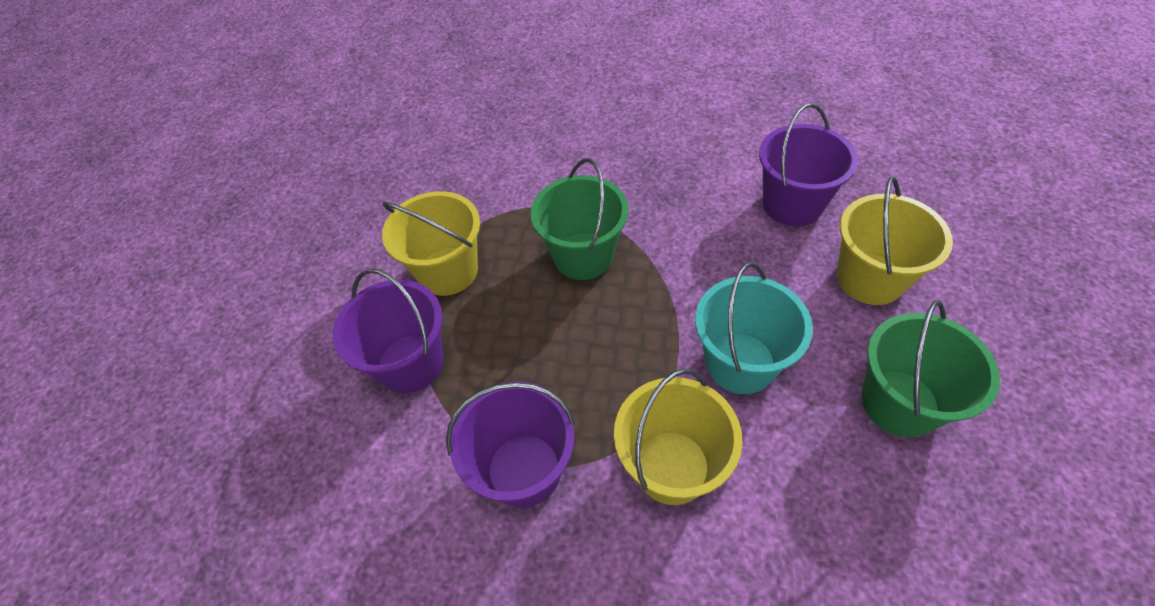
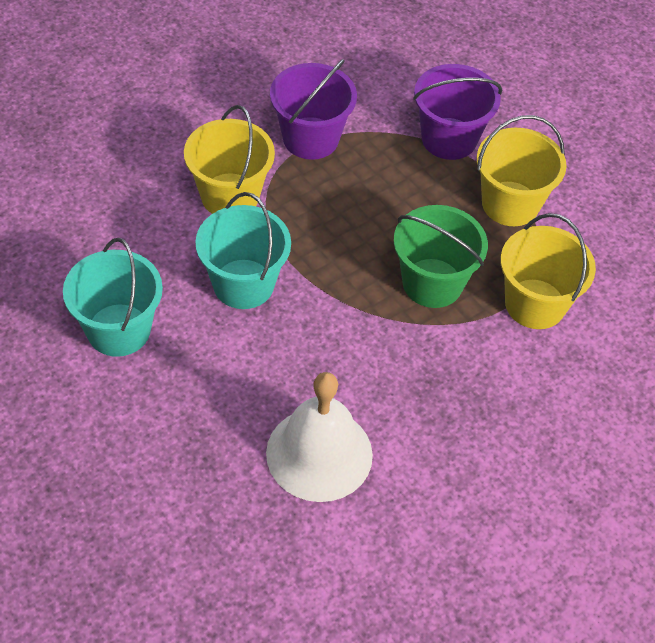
camera: 125 degrees right, 0 degrees up
purple bucket [759,103,858,226] -> white bell [266,372,373,502]
yellow bucket [837,177,953,305] -> yellow bucket moved to [500,213,596,329]
green bucket [861,300,1000,437] -> turquoise bucket [63,238,163,357]

